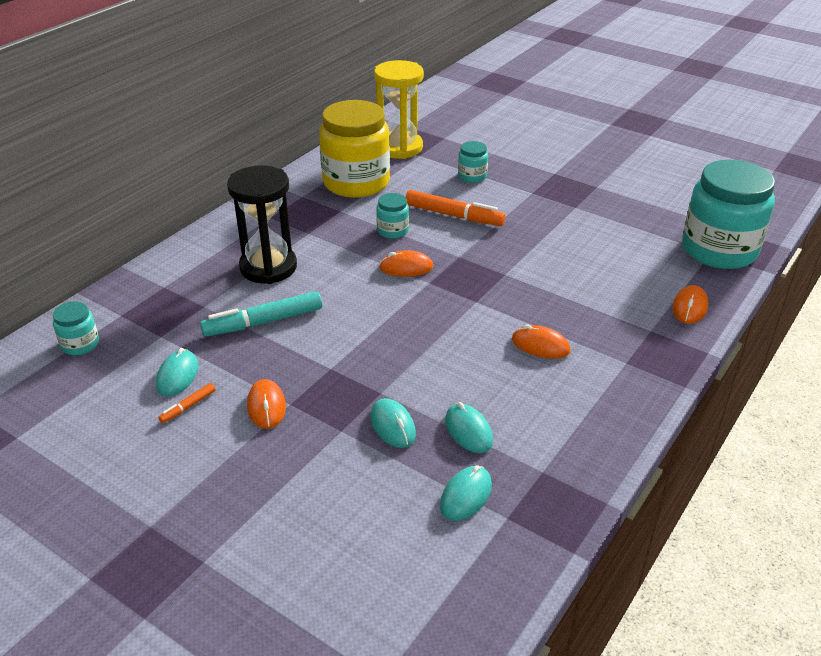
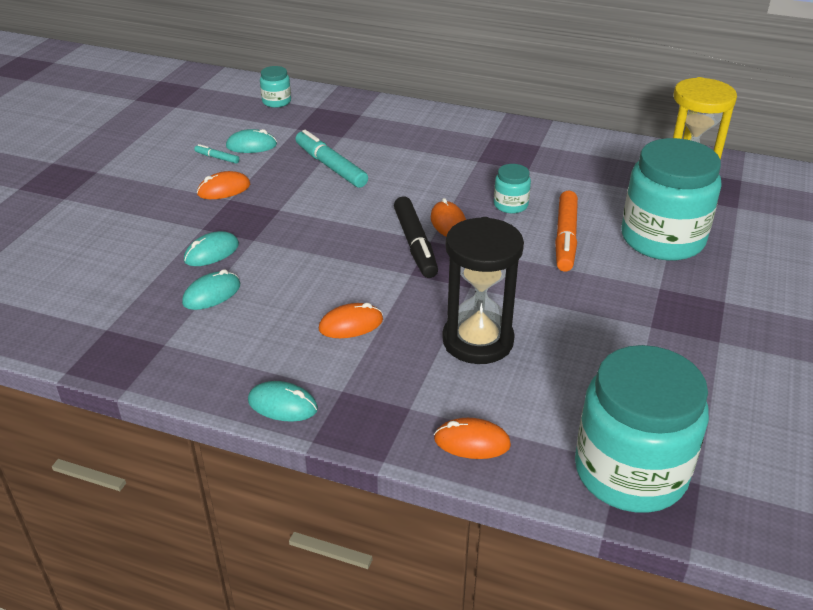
camera: 75 degrees right, 0 degrees up
orange marker [158,383,216,423] -> turquoise marker [194,144,239,164]
black hourglass [227,165,297,284] -> black hourglass moved to [442,217,524,364]
yellow jar [319,100,390,198] -> none
turquoise mouse [440,465,492,521] -> turquoise mouse moved to [248,381,318,422]
turquoise jar [458,141,488,183] -> turquoise jar [622,138,721,261], size x2.28
orange mouse [512,325,570,359] -> orange mouse turned 60 degrees clockwise [319,303,383,338]
none -> black marker [394,196,438,278]

